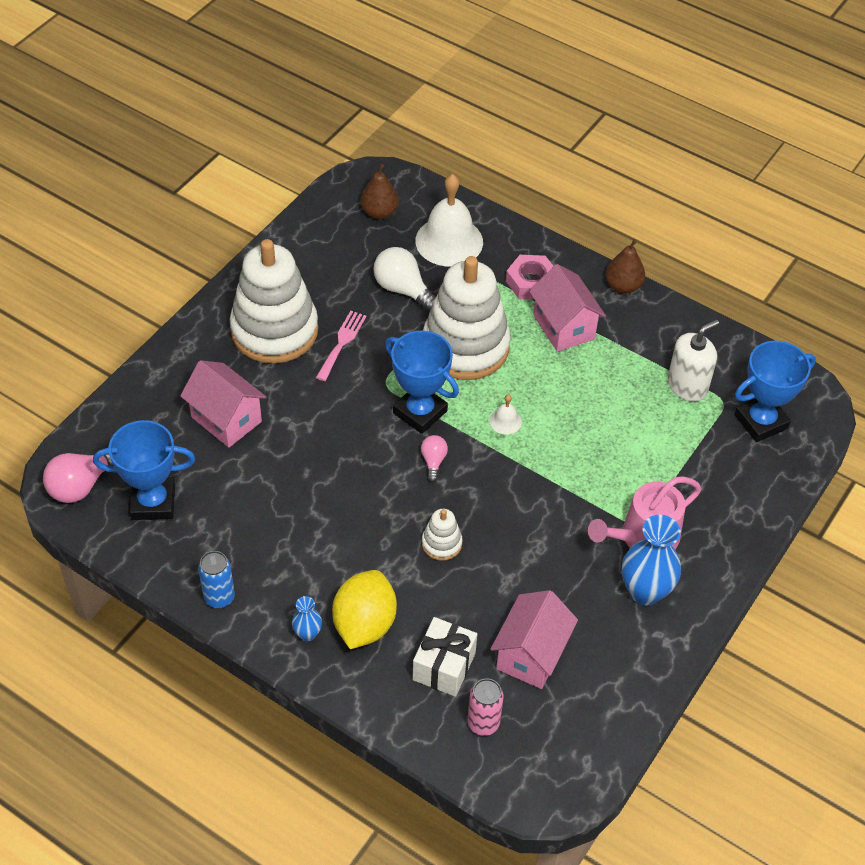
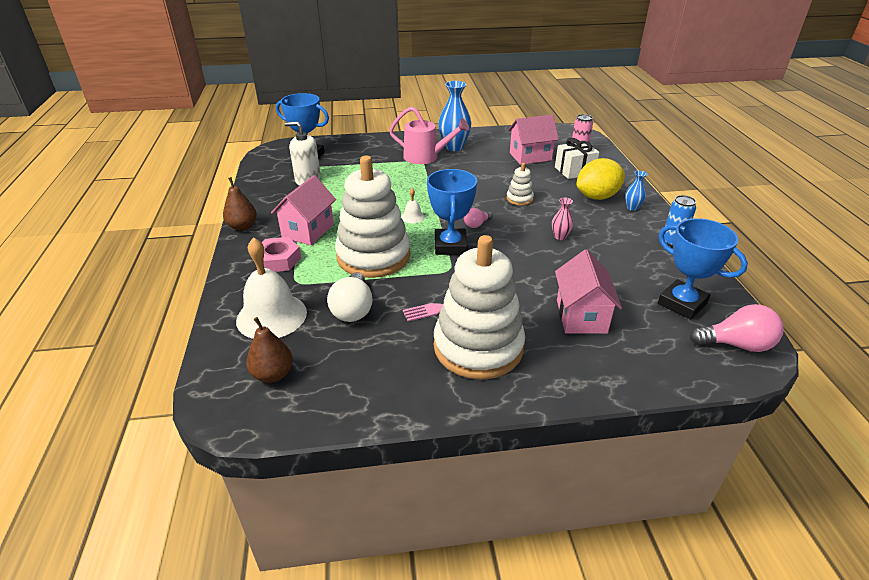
camera: 130 degrees left, 15 degrees down
none -> pink vase [552,198,573,240]

